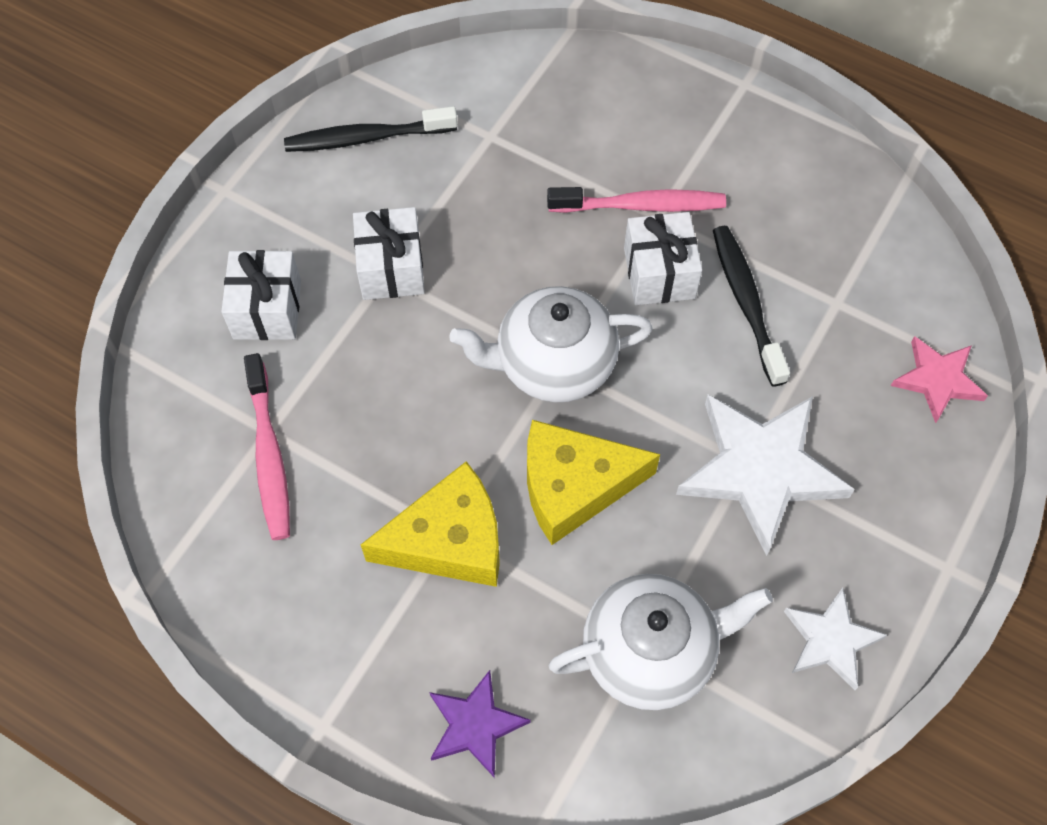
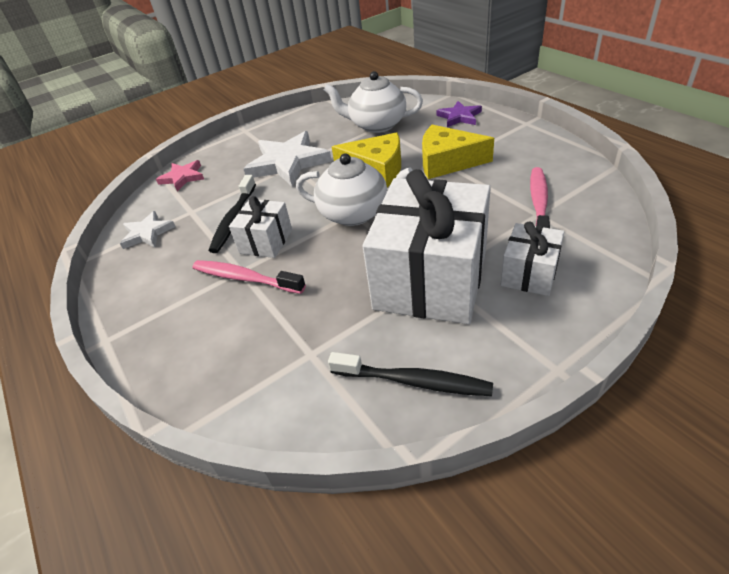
camera: 150 degrees left, 20 degrees down
white gift [353,207,425,300] -> white gift [363,169,491,324], size x2.06
white star [784,588,887,690] -> white star moved to [120,211,176,249]

